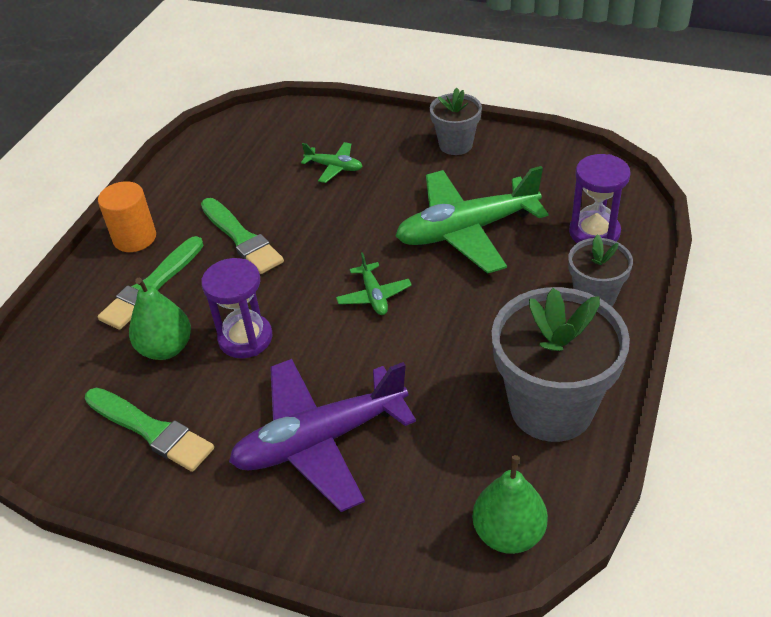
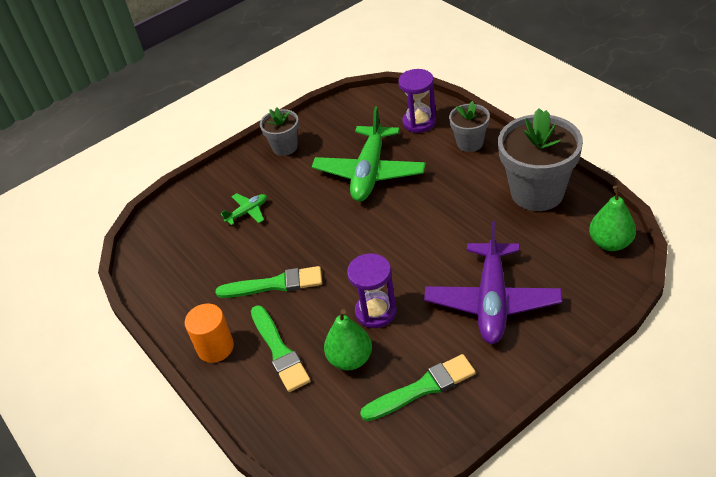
camera: 55 degrees left, 0 degrees up
green plane [336,252,412,315] -> none

